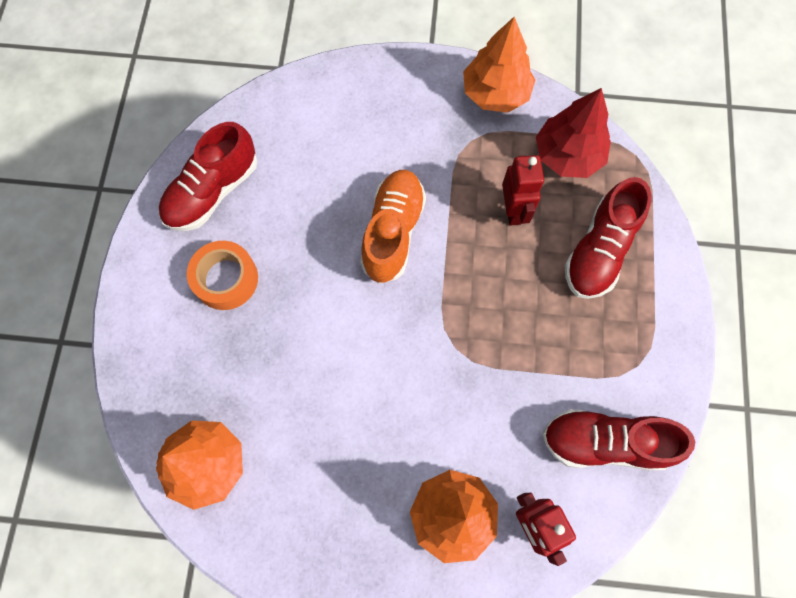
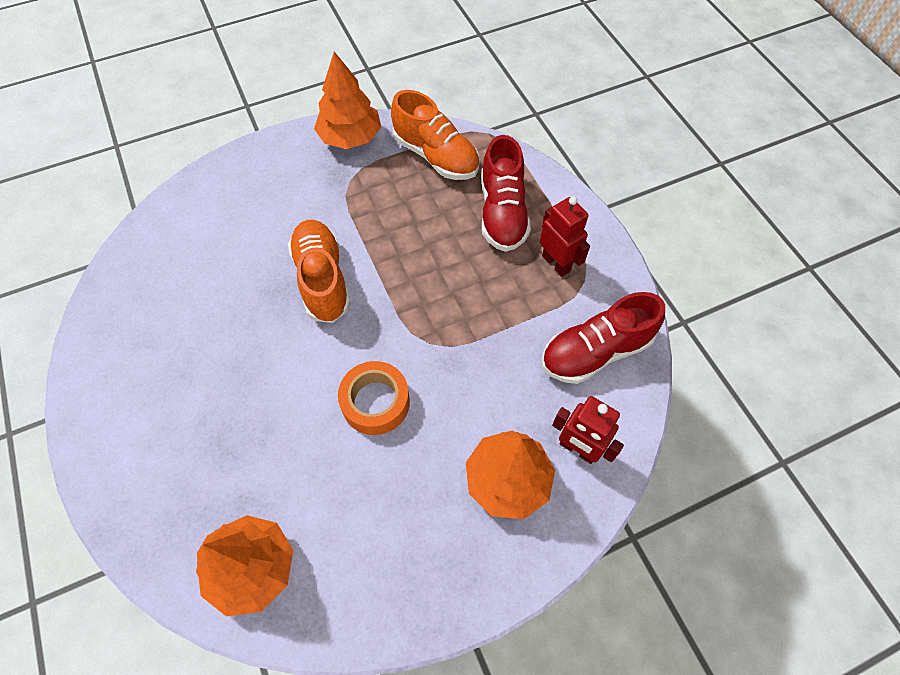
camera: 30 degrees left, 10 degrees down
red shoe [159,122,258,231] -> none
orange tape [187,241,258,310] -> orange tape moved to [338,361,410,435]
red robot [502,155,544,225] -> red robot moved to [540,196,590,277]
red tree [536,88,611,178] -> orange shoe [391,90,479,180]

